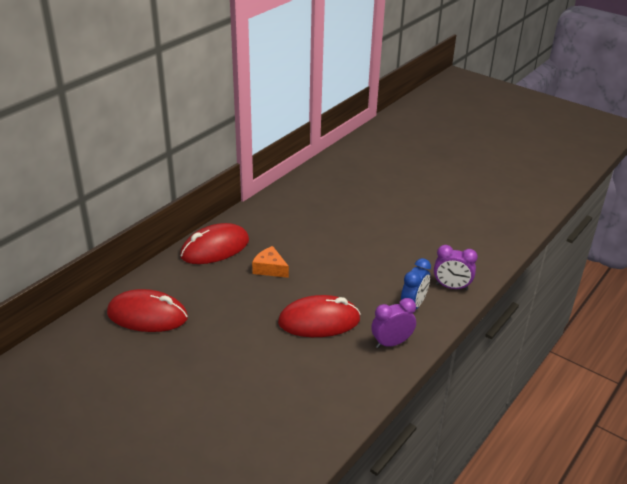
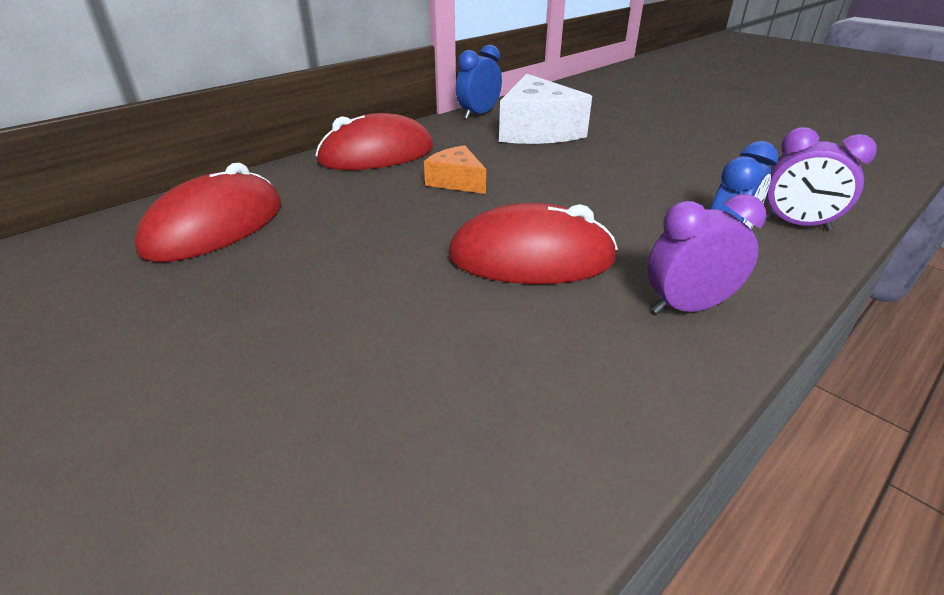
camera: 10 degrees right, 0 degrees up
red mouse [107,289,188,332] -> red mouse turned 75 degrees counterclockwise [134,163,282,262]
none -> blue clock [456,45,502,119]
none -> white cheese [499,74,592,144]

